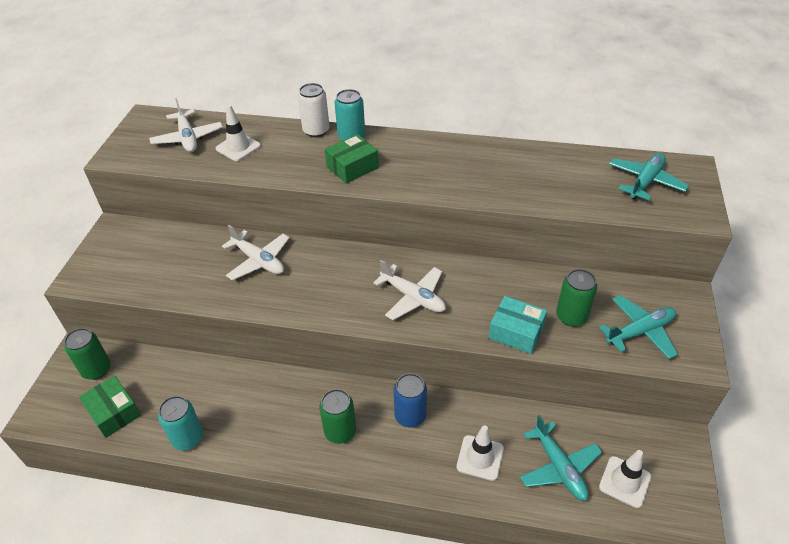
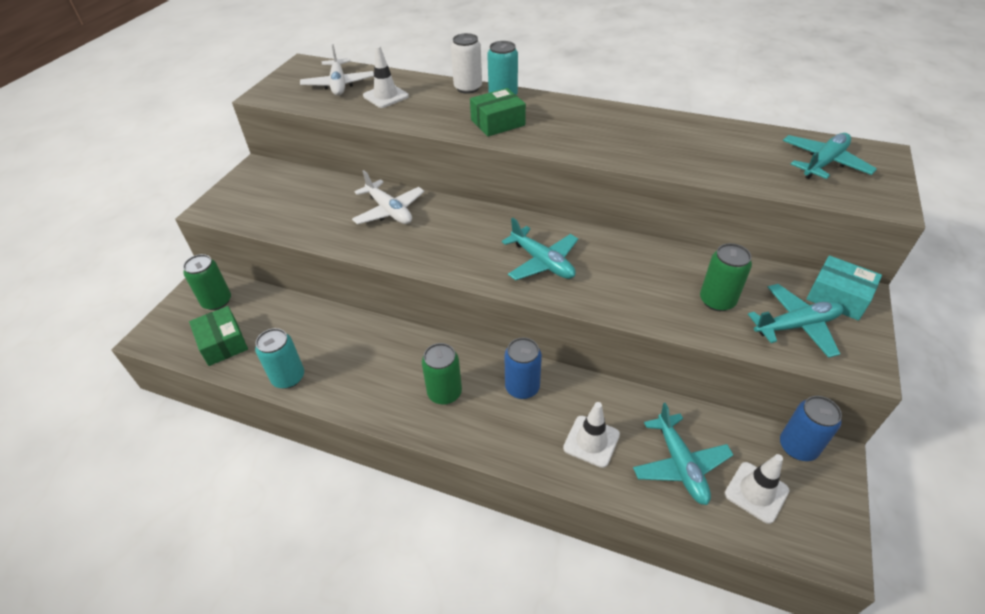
camera: 10 degrees right, 0 degrees up
white plane [373,260,446,320] -> turquoise plane [502,217,578,281]
turquoise box [489,296,547,354] -> turquoise box moved to [806,256,882,321]
none -> blue can [780,396,842,461]

